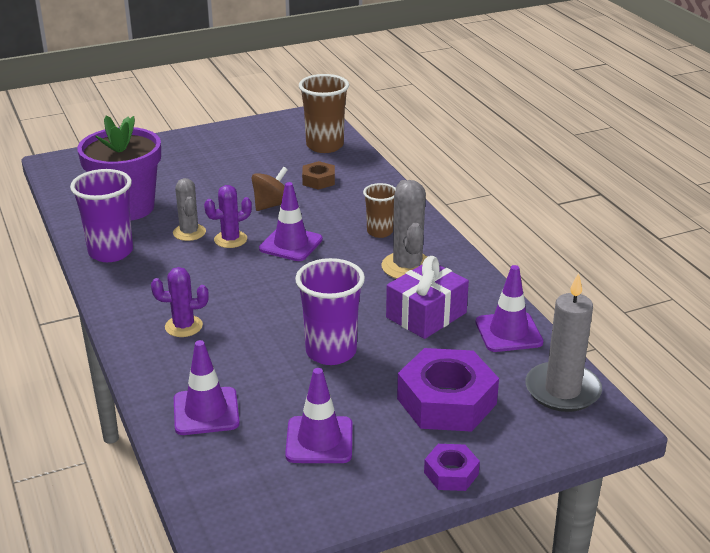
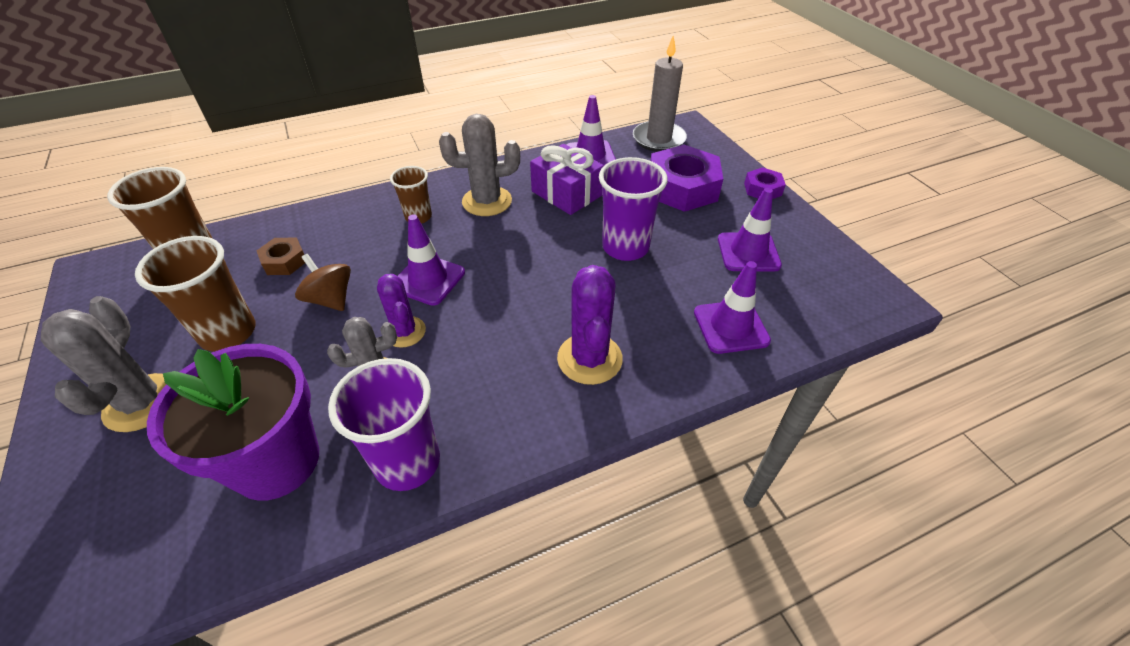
camera: 90 degrees left, 15 degrees up
purple cactus [151,267,209,337] -> purple cactus [557,265,623,385], size x1.52
none -> grey cactus [41,296,166,432]
none -> brown cup [135,236,256,352]

